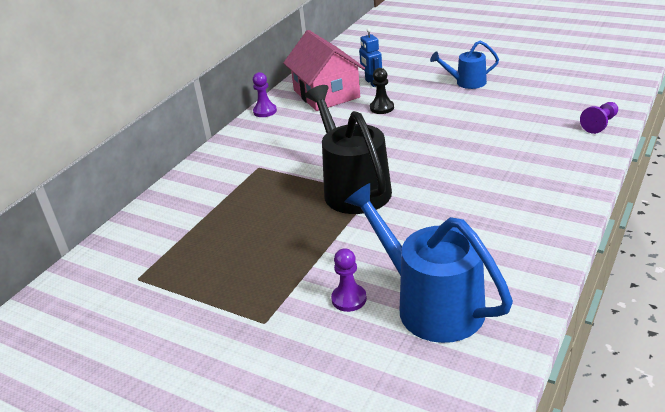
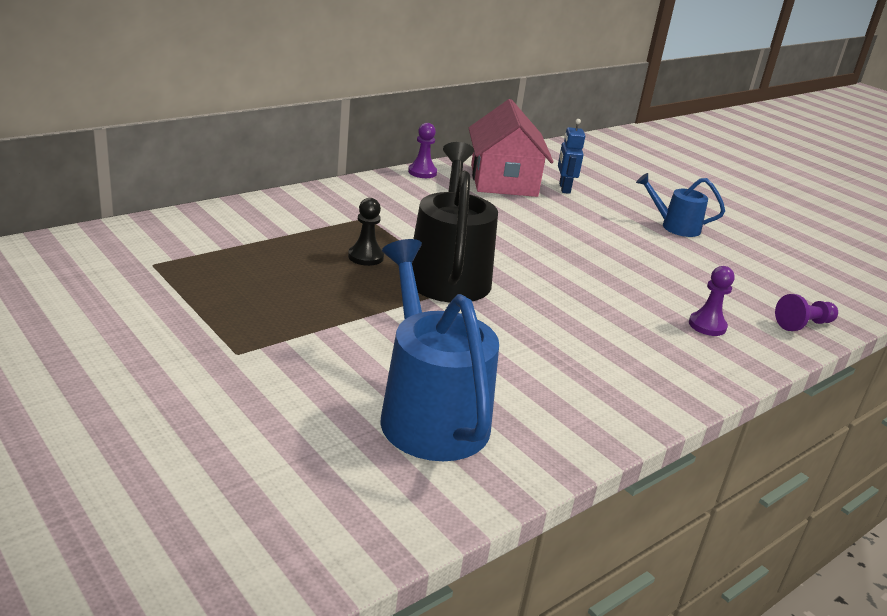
camera: 15 degrees right, 5 degrees down
purple pawn [331,248,367,312] -> purple pawn moved to [689,266,735,336]
black pawn [370,68,394,114] -> black pawn moved to [348,198,384,266]

